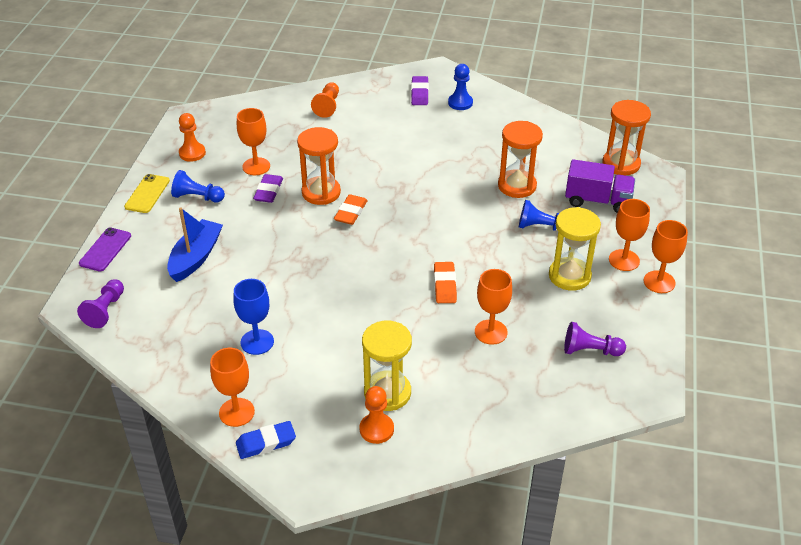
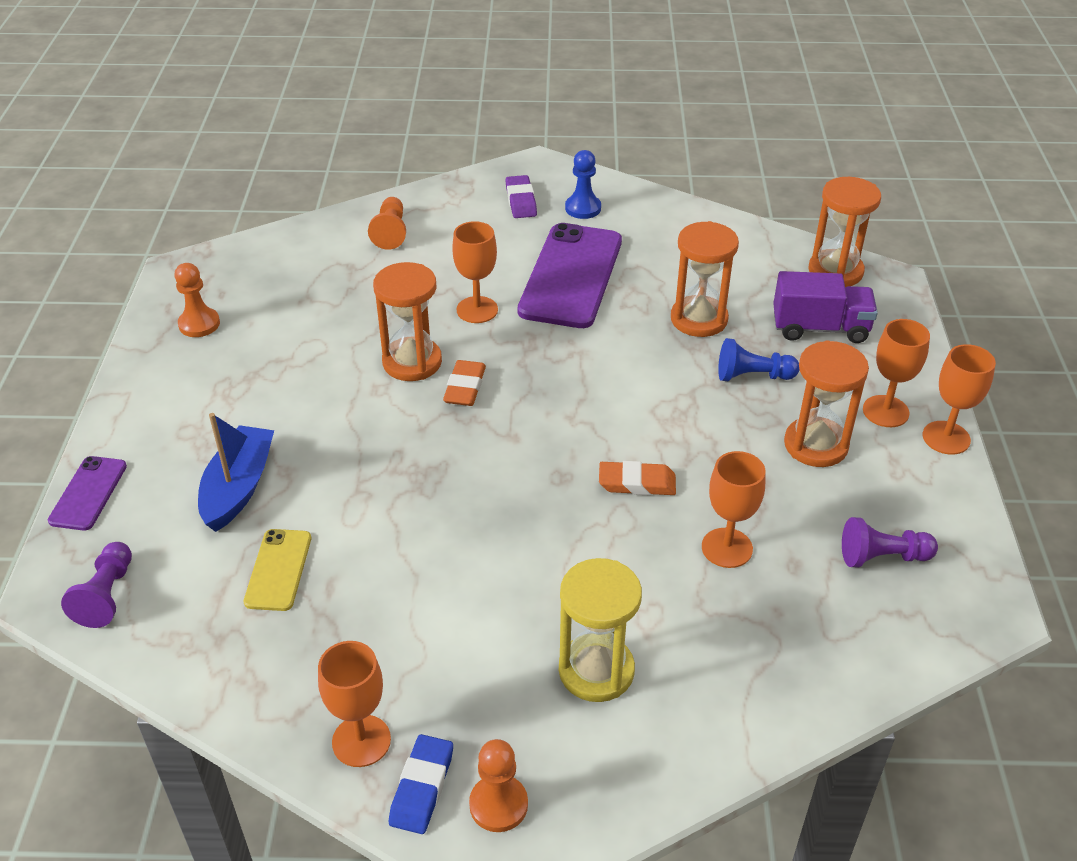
camera: 10 degrees left, 0 degrees up
yellow phone [124,174,170,213] -> yellow phone moved to [244,529,311,611]
blue pawn [171,170,225,202] -> none
blue goblet [233,279,274,355] -> none
blue eraser [236,421,296,459] -> blue eraser turned 45 degrees counterclockwise [389,734,453,834]
orange goblet [237,108,270,175] -> orange goblet moved to [452,221,498,323]
purple eraser [253,174,283,203] -> none
orange pawn [359,386,394,444] -> orange pawn moved to [469,739,528,832]
orange eraser [434,262,457,303] -> orange eraser turned 75 degrees counterclockwise [599,461,676,496]
yellow hourglass [549,207,601,291] -> orange hourglass [784,340,869,467]
none -> purple phone [518,223,622,328]

